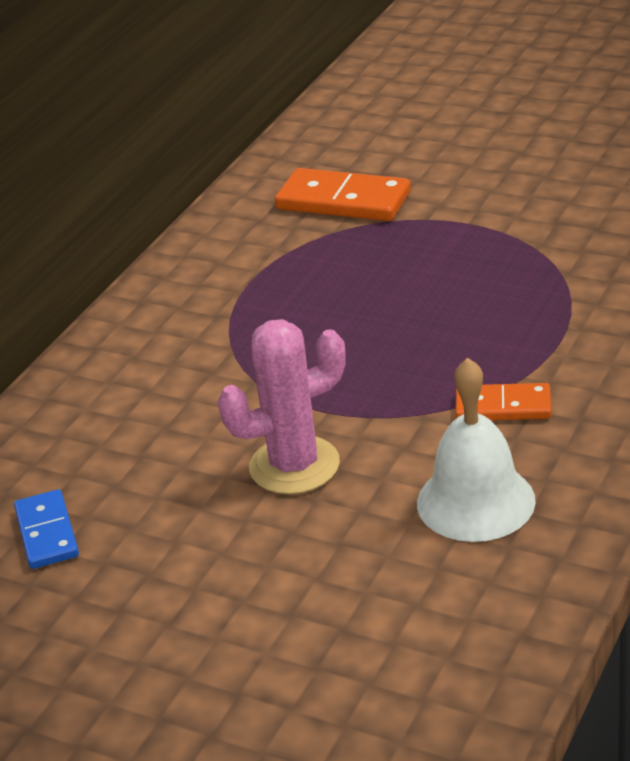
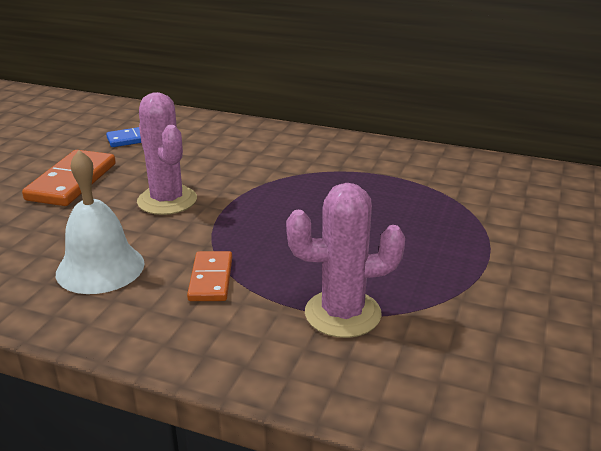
camera: 80 degrees right, 5 degrees down
orange domino [275,168,411,221] -> orange domino moved to [22,150,116,206]
none -> pink cactus [286,183,405,338]

